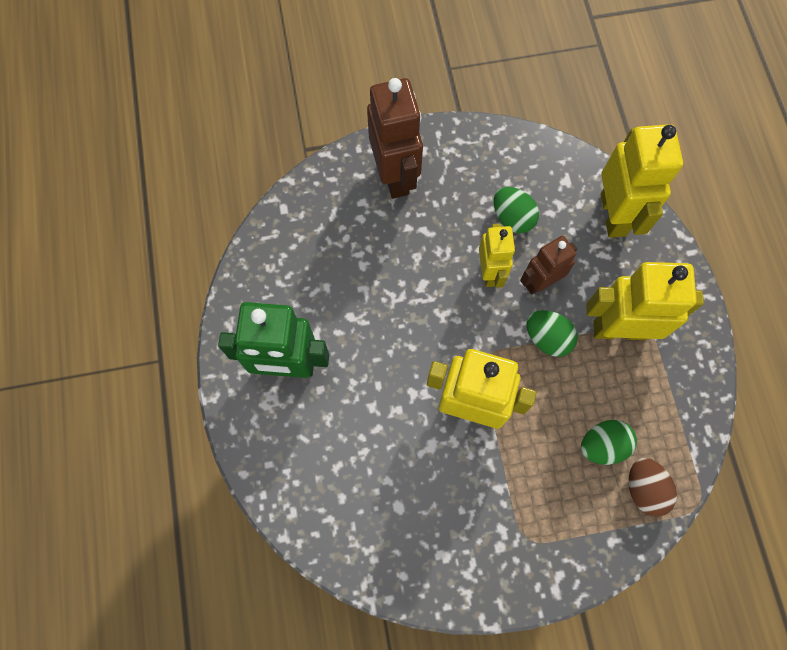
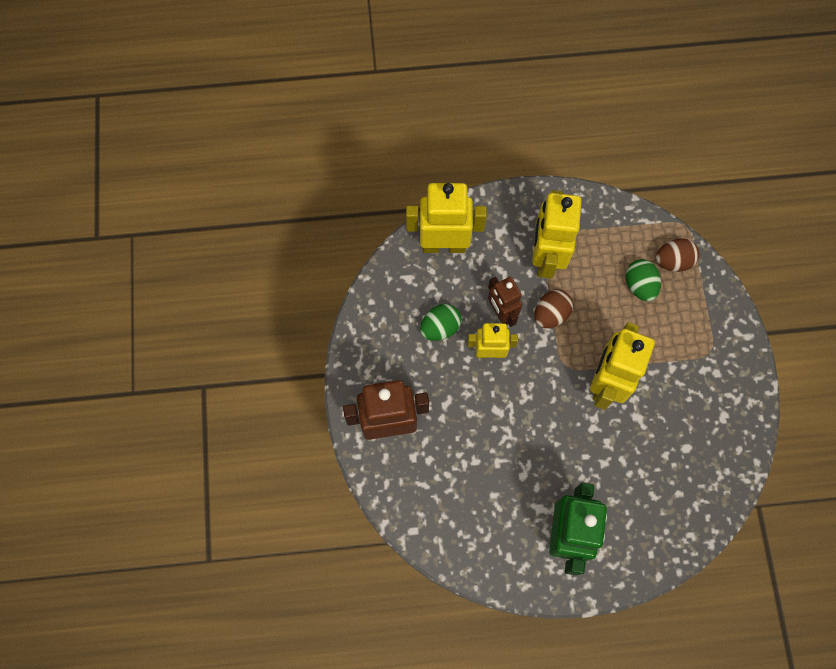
camera: 85 degrees left, 0 degrees up
green egg [526,310,578,357] -> brown egg [534,290,573,328]

